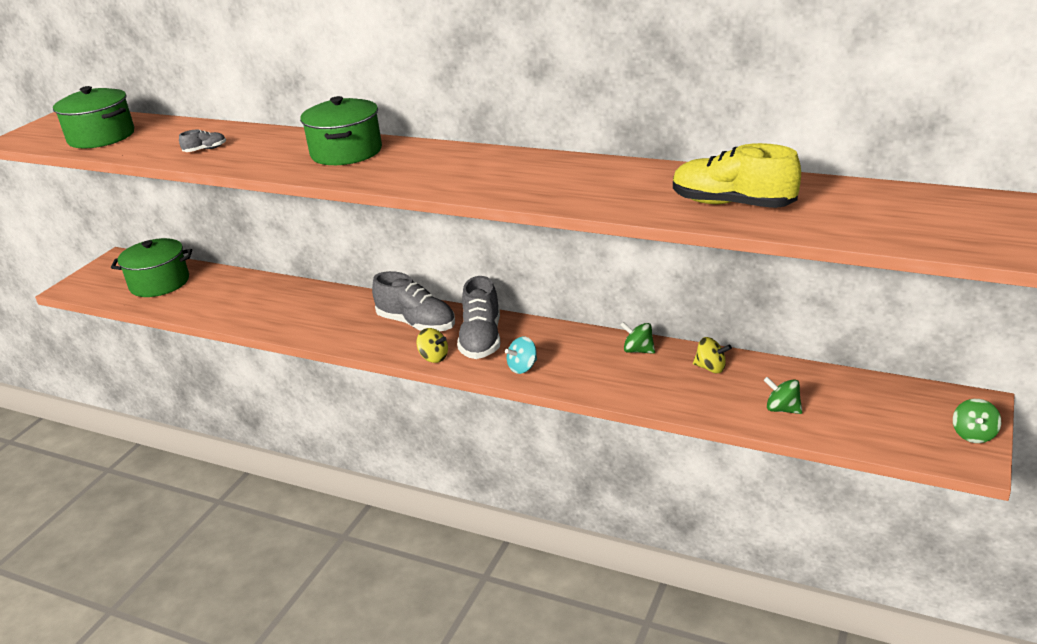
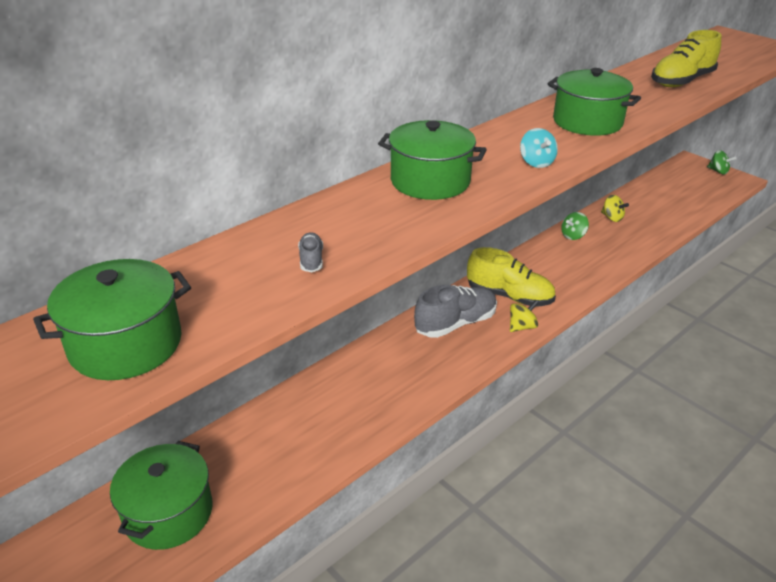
camera: 70 degrees left, 5 degrees up
grey shoe [457,276,501,359] -> yellow shoe [467,247,556,306]
turquoise spinning top [505,336,537,374] -> turquoise spinning top moved to [520,128,558,168]
yellow spinning top [693,337,732,373] -> yellow spinning top turned 90 degrees clockwise [601,195,629,222]
green spinning top [764,377,802,414] -> none
none -> green pot [547,68,641,136]

